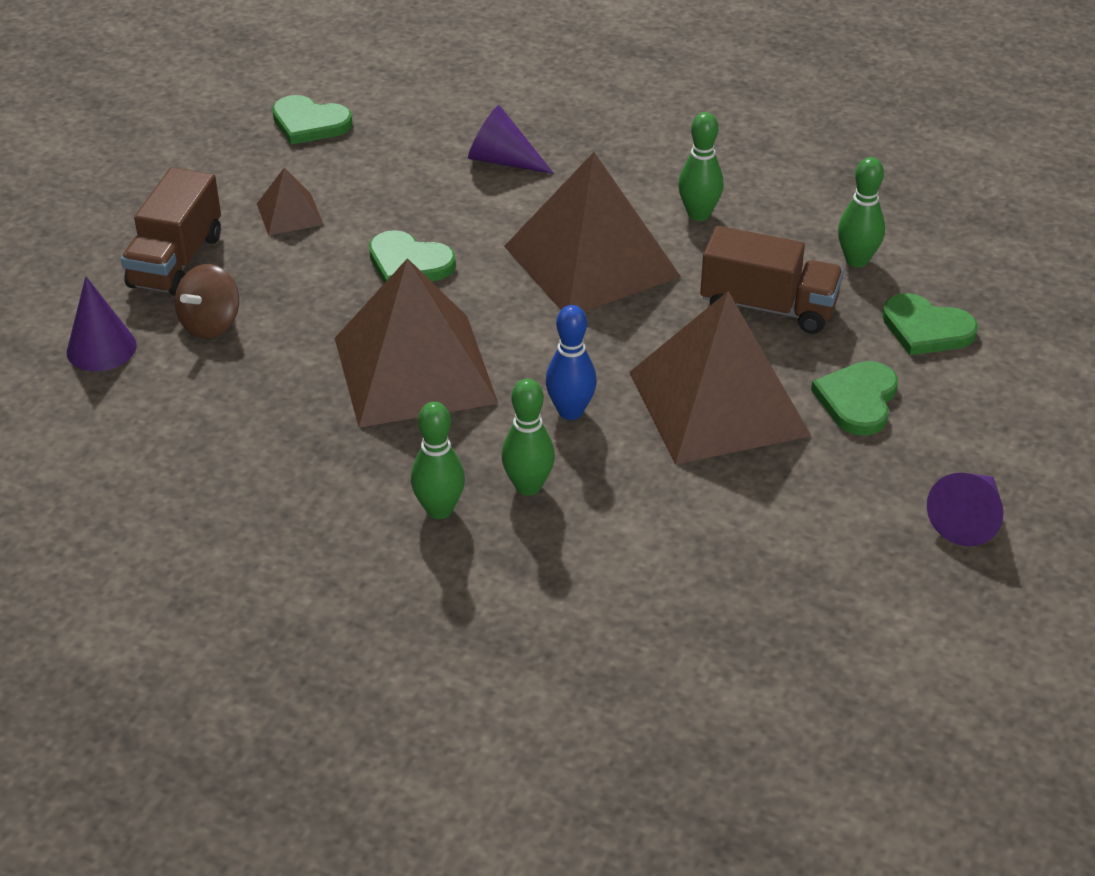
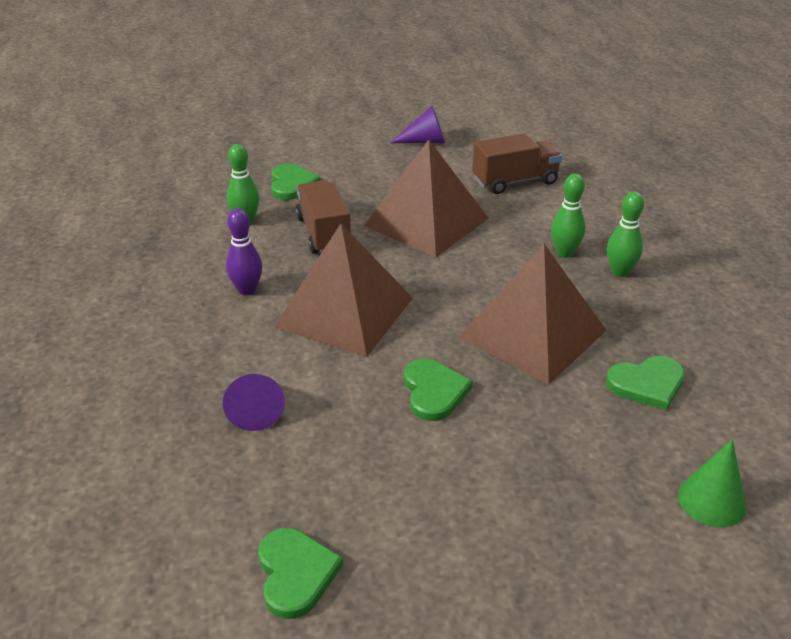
camera: 125 degrees left, 5 degrees down
purple cone [66,276,137,371] -> green cone [678,439,746,527]
brown truck [121,167,221,296] -> brown truck moved to [472,133,562,194]
brown spinning top [175,264,239,338] -> none
brown pyramid [257,167,324,236] -> none
blue bowling pin [546,305,597,420] -> none
green bowling pin [678,112,723,221] -> purple bowling pin [226,208,263,296]
green heart [811,361,898,436] -> green heart moved to [606,356,685,410]

